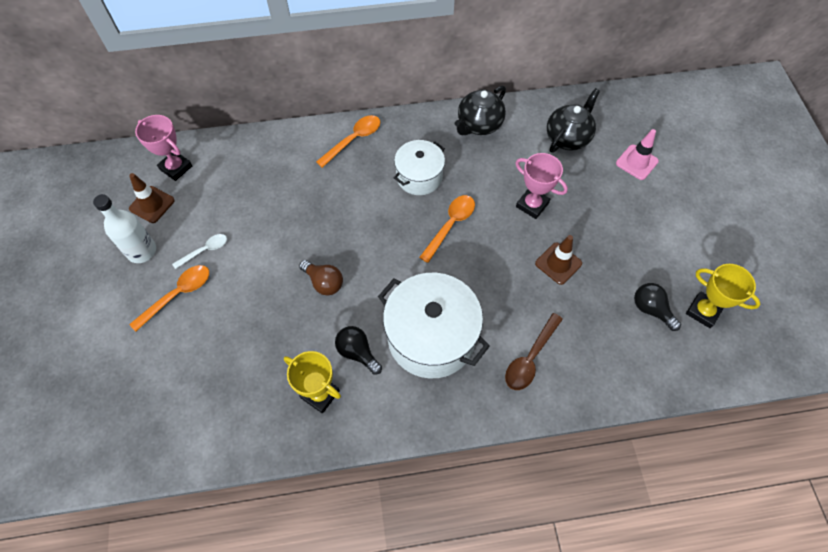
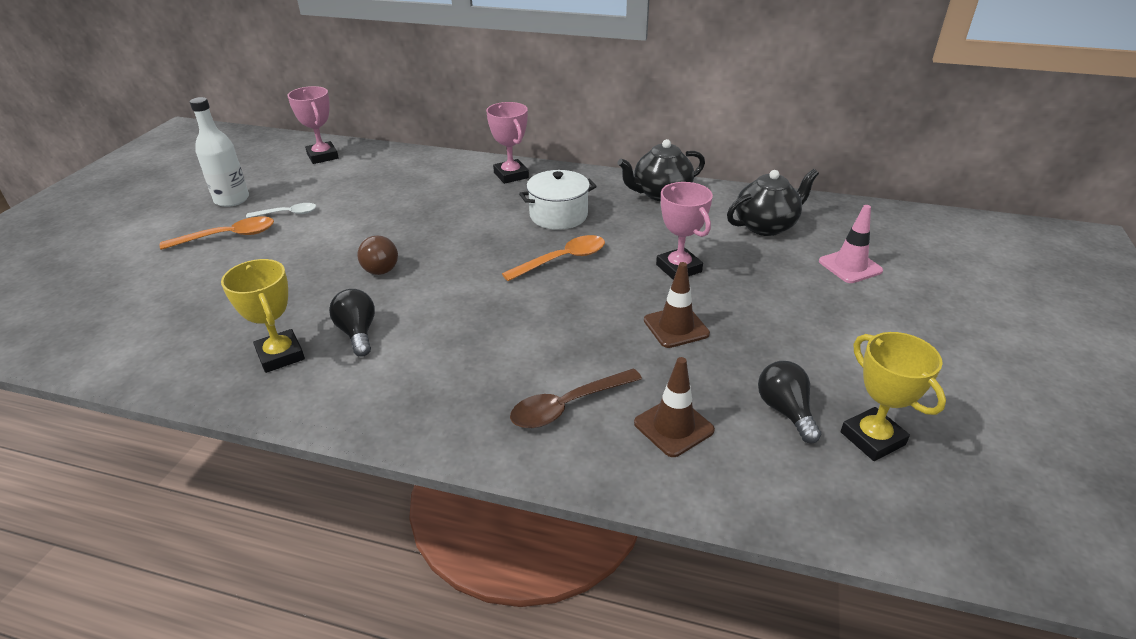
camera: 25 degrees right, 25 degrees down
brown traffic cone [129,173,175,223] -> brown traffic cone moved to [634,357,715,457]
orange spoon [316,115,380,168] -> pink trophy [486,102,529,184]
white pot [378,273,490,378] -> none

